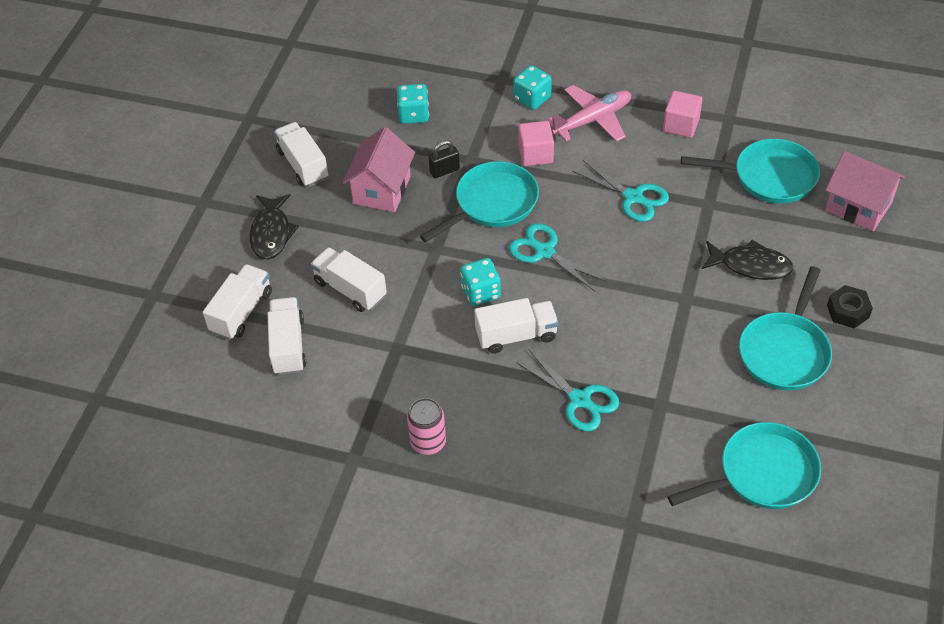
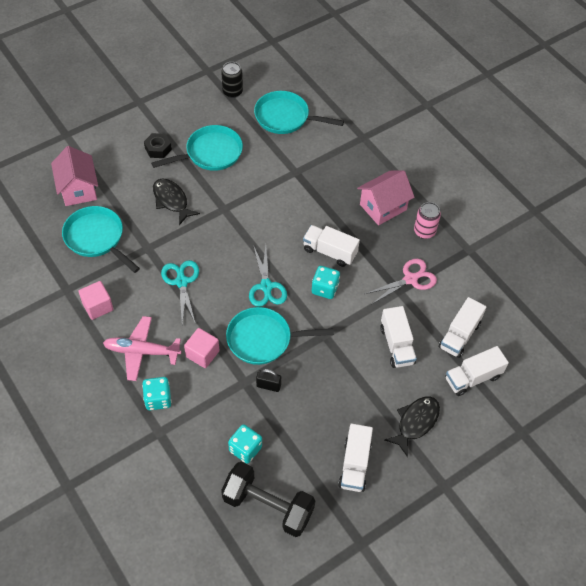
camera: 145 degrees left, 5 degrees up
pink house [343,127,415,212] -> pink house moved to [357,170,415,225]
turquoise scissors [516,350,619,431] -> none
none -> black can [221,62,243,98]
none -> black dumbbell [221,462,315,537]
none -> pink scissors [365,259,437,304]

